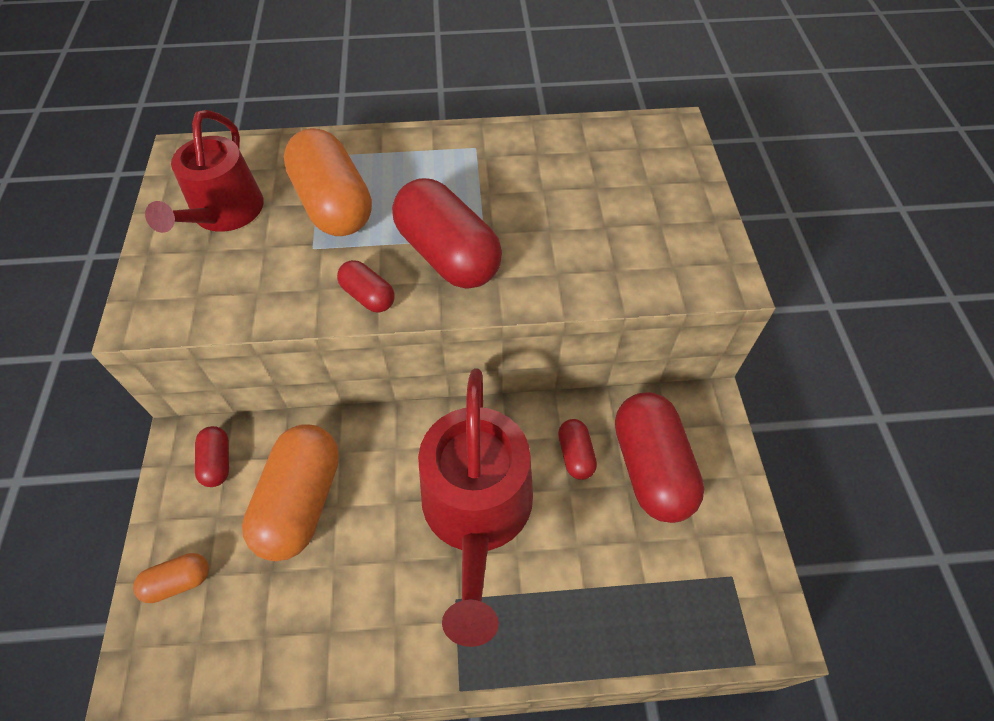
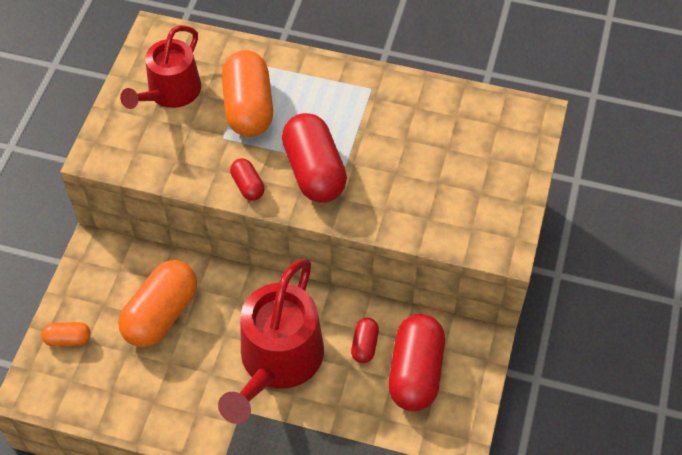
camera: 20 degrees right, 0 degrees up
red capsule [195,426,229,487] -> none

